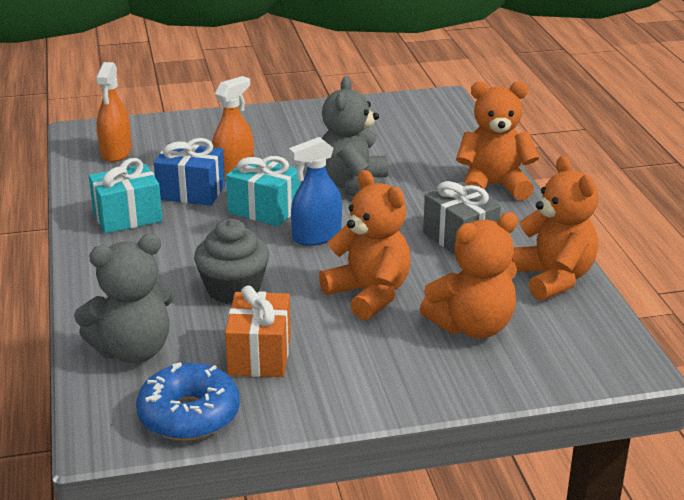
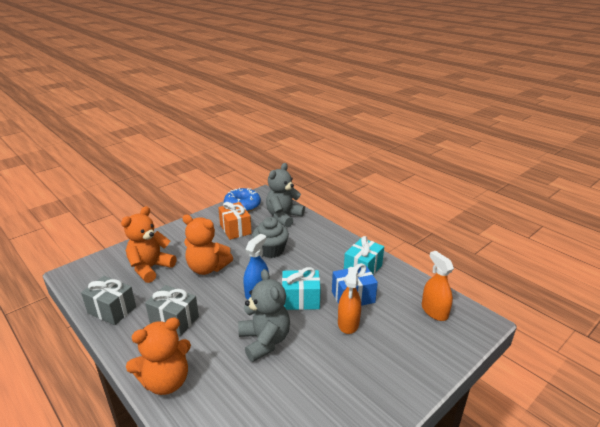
camera: 150 degrees right, 0 degrees up
orange teddy bear [511,156,598,301] -> grey gift [81,276,136,325]

